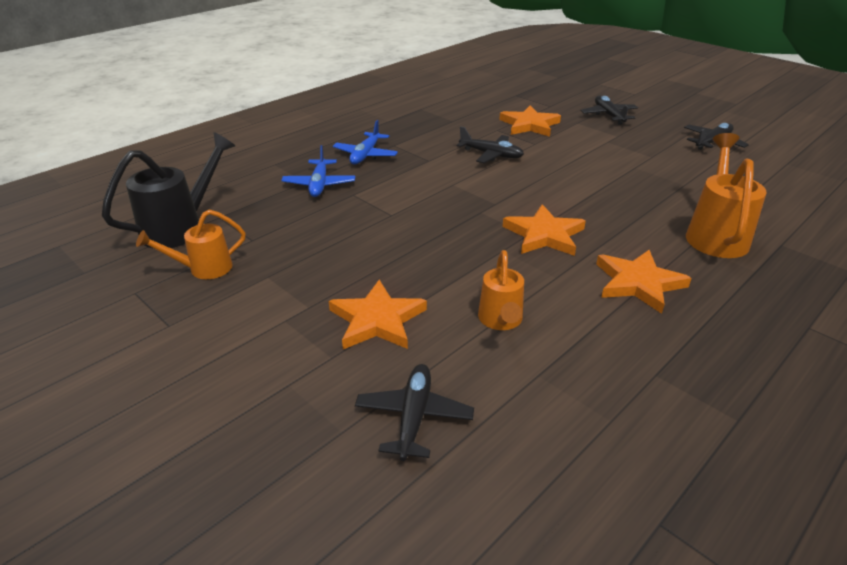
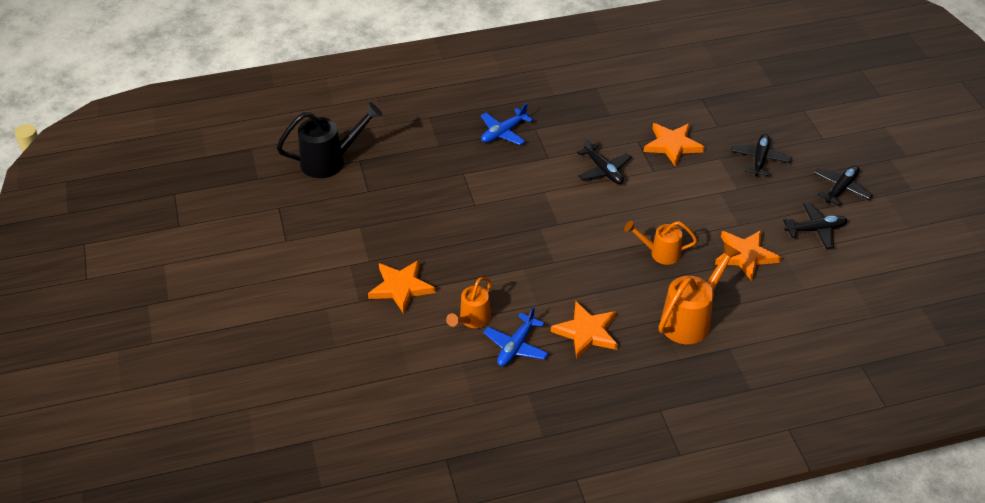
camera: 30 degrees right, 10 degrees up
orange watering can [136,209,246,279] -> orange watering can moved to [624,221,697,265]
blue plane [281,145,355,197] -> blue plane moved to [483,306,549,366]
black plane [355,364,474,461] -> black plane moved to [814,165,873,206]
orange star [503,204,586,256] -> orange star moved to [715,230,781,281]

